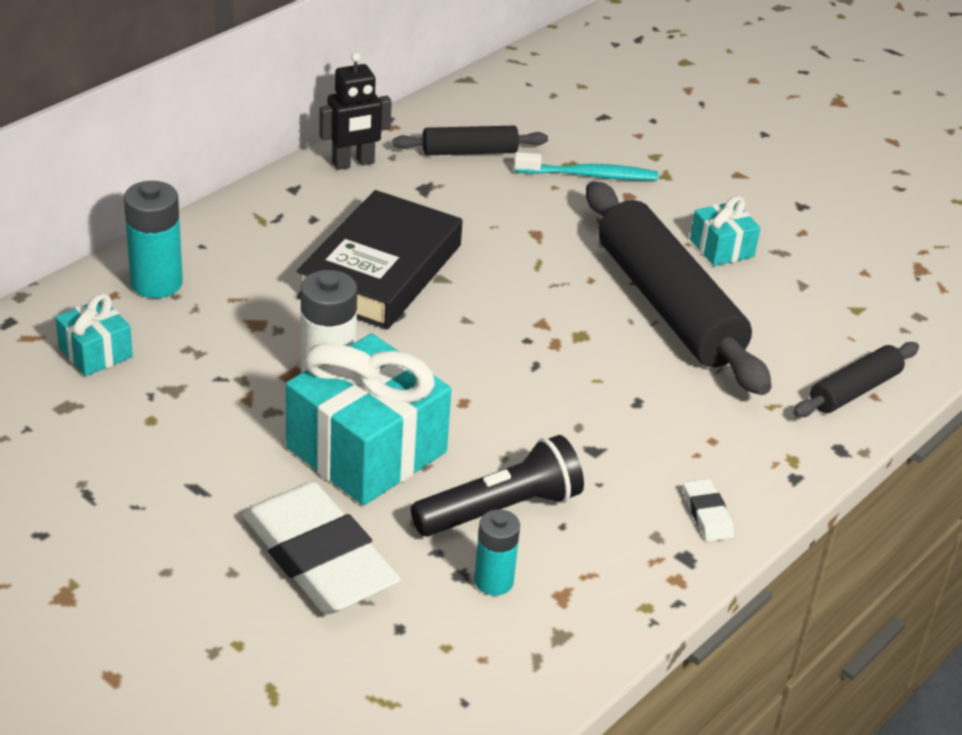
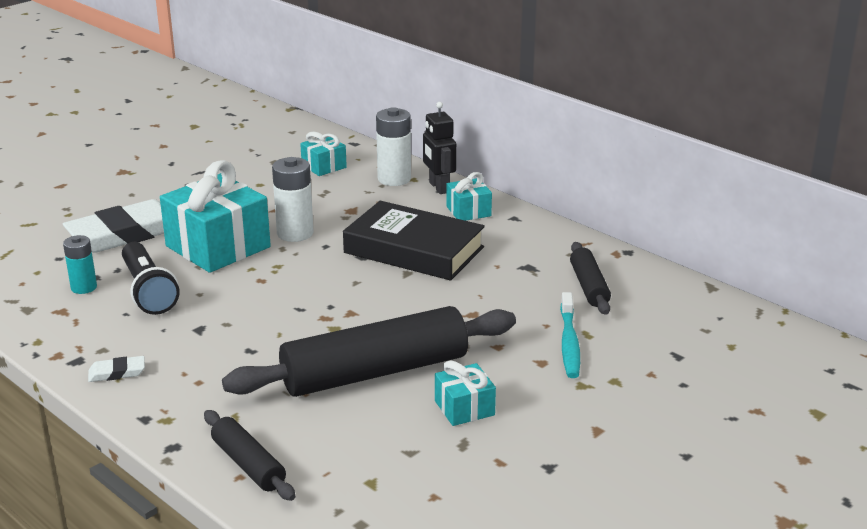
camera: 95 degrees right, 10 degrees down
turquoise battery [124,181,183,298] -> white battery [376,107,411,186]
black robot [319,52,392,170] -> black robot moved to [423,102,456,194]
none -> turquoise gift [446,172,492,221]

